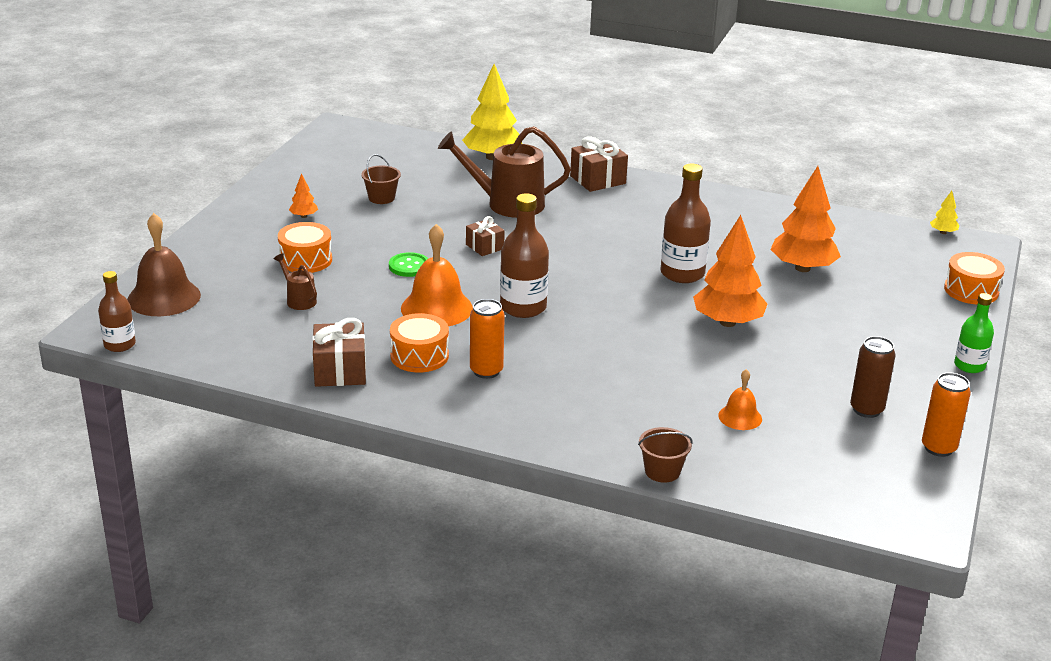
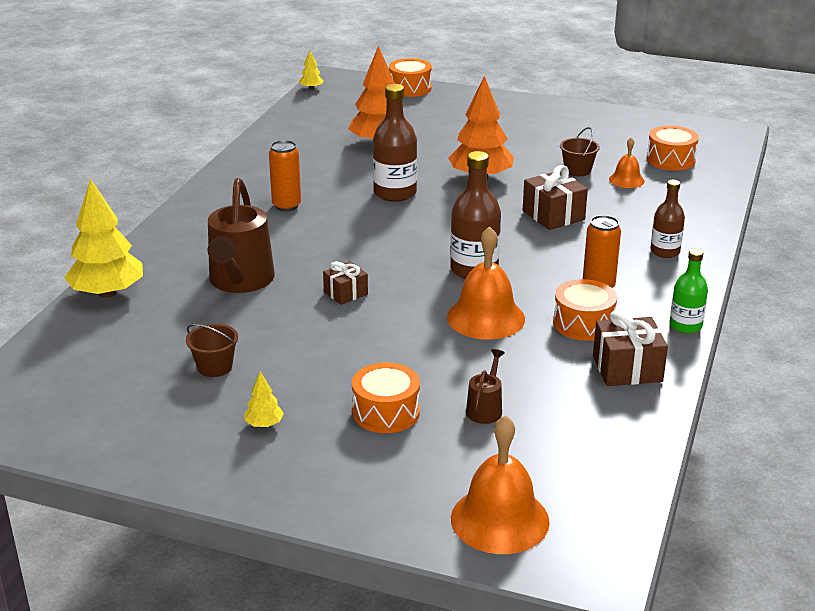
camera: 90 degrees left, 0 degrees up
brown bottle [98,271,136,352] -> brown bottle moved to [650,180,685,258]
brown bell [127,213,201,316] -> orange bell [451,415,550,554]
brown watering can [274,253,317,310] -> brown watering can turned 150 degrees clockwise [466,349,504,424]
orange tree [289,173,318,218] -> yellow tree [244,371,284,427]
green button [389,252,428,277] -> none
brown gift [570,136,628,192] -> brown gift moved to [523,165,588,230]
brown bucket [638,427,693,483] -> brown bucket moved to [560,127,600,176]
brown can [850,336,896,418] -> none
orange can [922,373,971,457] -> orange can moved to [269,140,301,211]
green bottle [954,293,994,373] -> green bottle moved to [670,249,708,334]
none -> orange drum [647,125,699,171]

